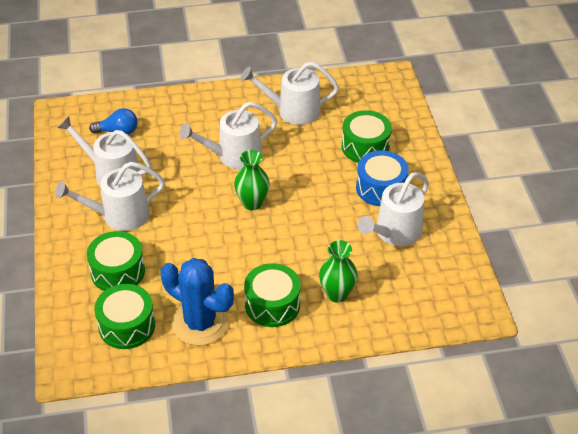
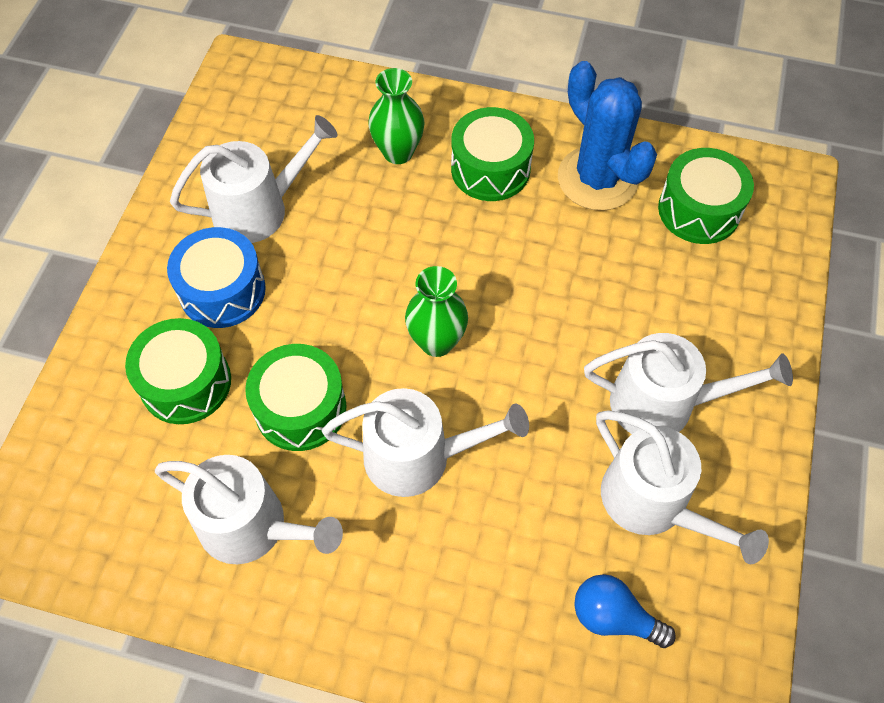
camera: 155 degrees left, 15 degrees up
green drum [87,231,145,291] -> green drum moved to [245,344,347,451]

